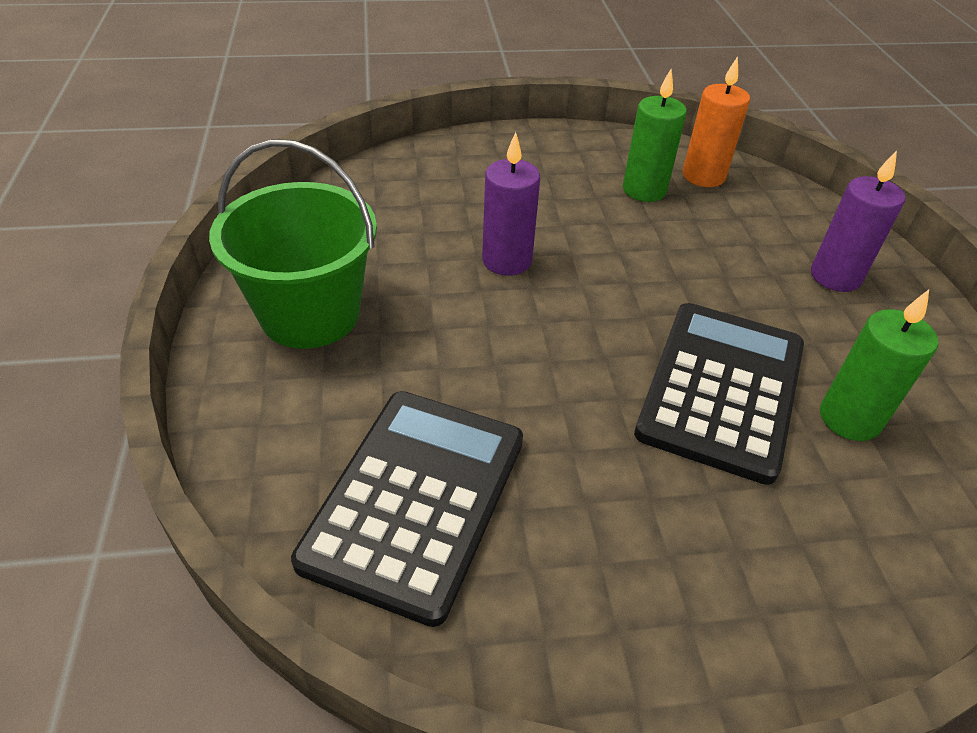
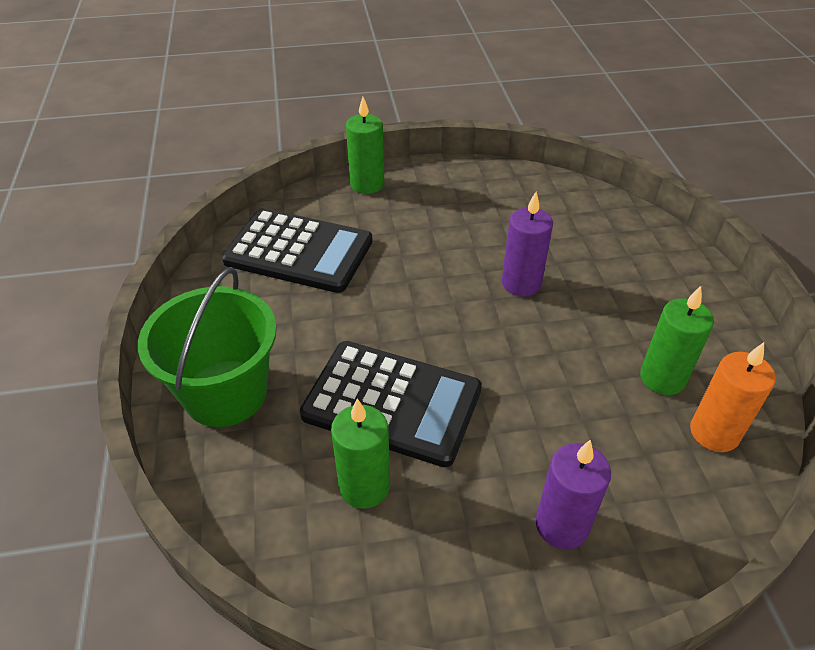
camera: 90 degrees right, 0 degrees up
green bucket [209,139,377,349] -> green bucket moved to [138,267,277,427]
none -> green candle [346,97,384,194]

